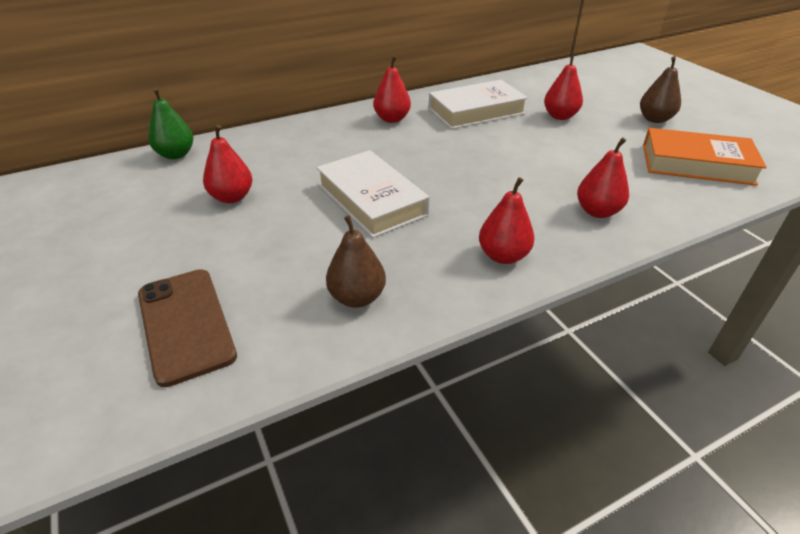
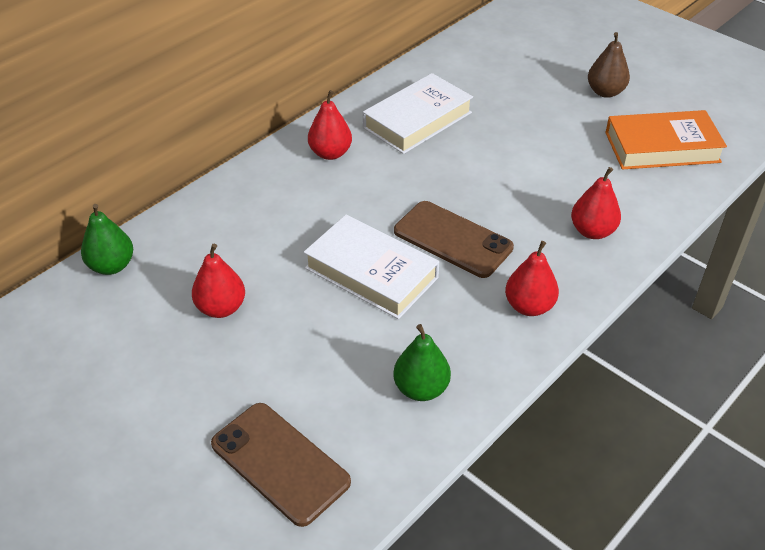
camera: 20 degrees left, 5 degrees up
brown pear [326,215,386,308] -> green pear [393,324,451,401]
red pear [544,53,583,120] -> none
none -> brown phone [394,201,514,278]

